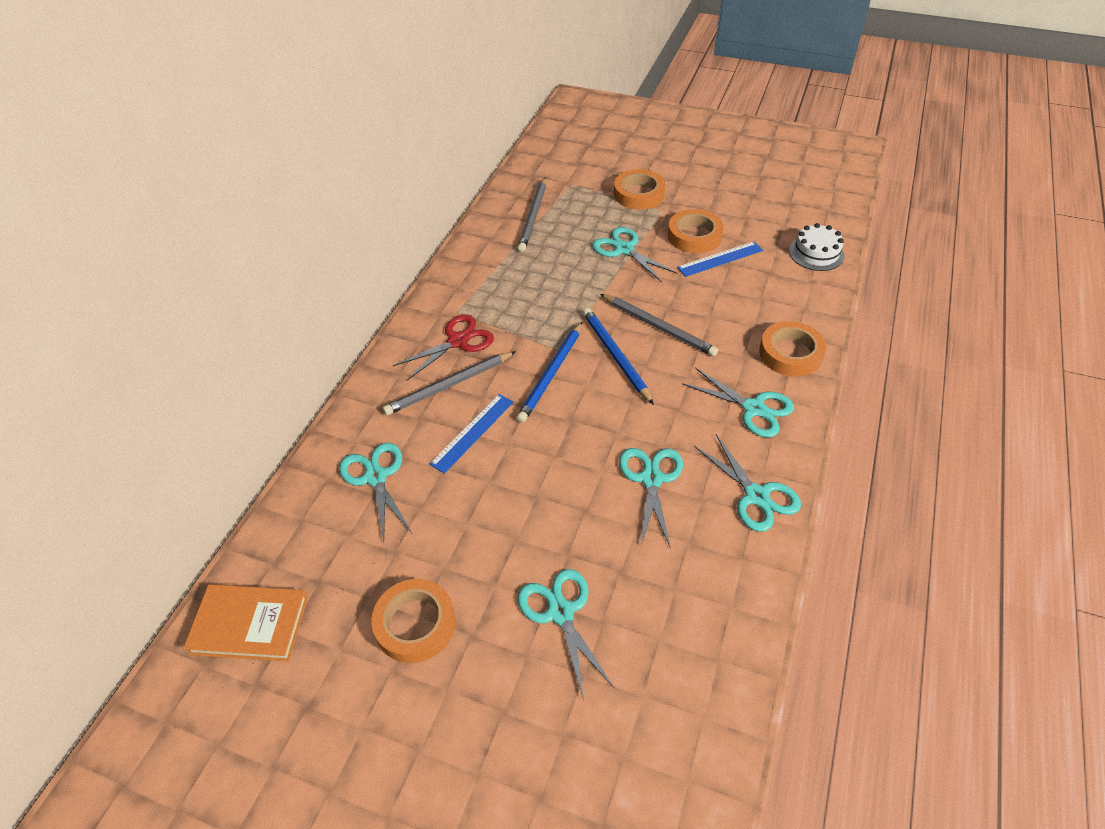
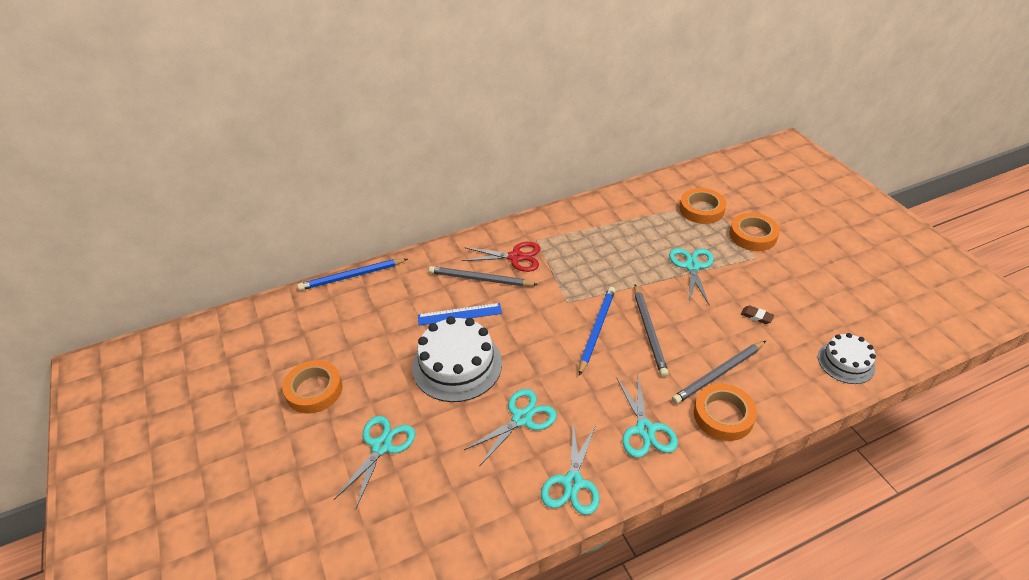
camera: 45 degrees right, 5 degrees down
orange book [183,584,308,662] -> none
turquoise scissors [339,443,412,542] -> none
blue pencil [516,322,582,423] -> blue pencil moved to [297,259,408,291]
grey pencil [517,177,546,252] -> grey pencil moved to [672,341,766,404]
orange tape [668,209,724,253] -> orange tape moved to [680,188,726,224]
blue ruler [677,242,763,277] -> brown eraser [741,305,775,324]
none -> white cake [412,316,502,402]

